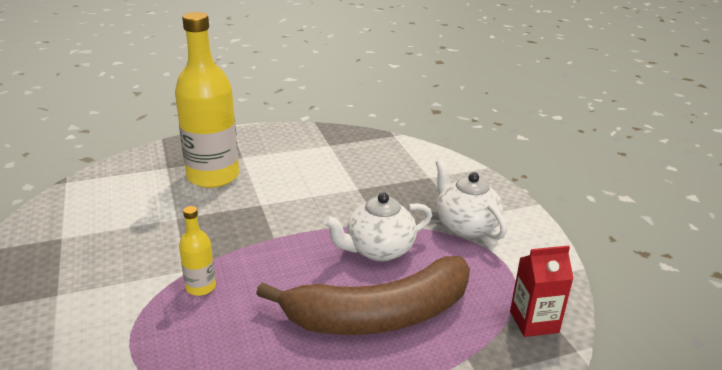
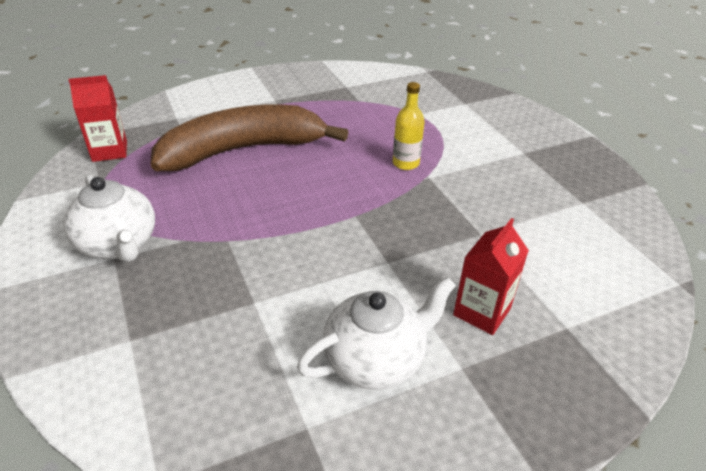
camera: 175 degrees right, 10 degrees up
yellow bottle [175,12,239,188] -> red carton [453,218,529,335]
white teapot [323,192,432,261] -> white teapot moved to [297,277,456,390]

